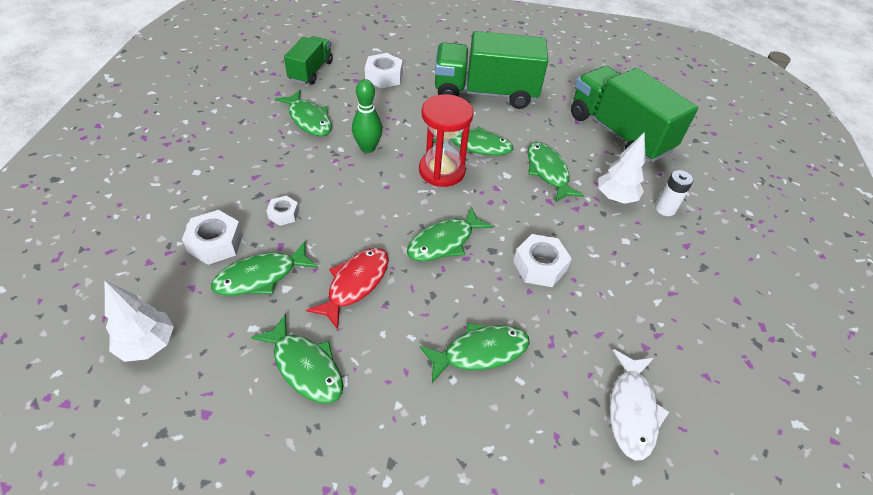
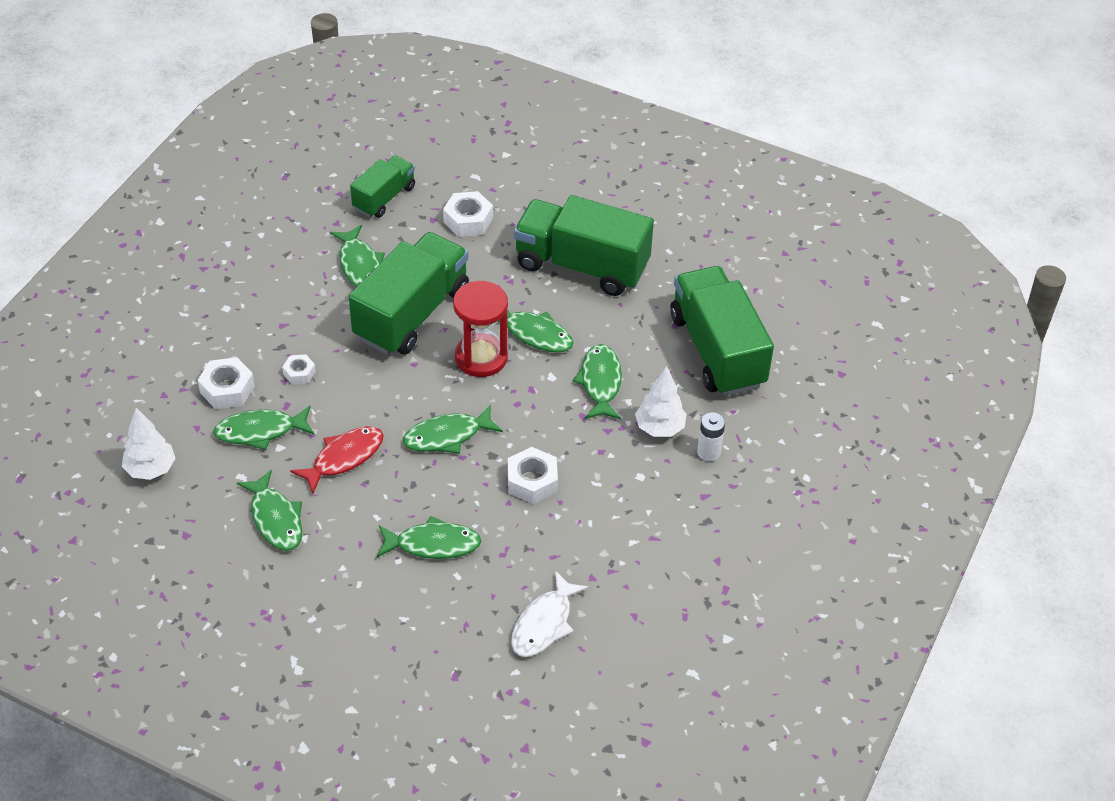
camera: 20 degrees right, 0 degrees up
green bowling pin [352,79,382,153] -> green truck [349,232,469,355]

